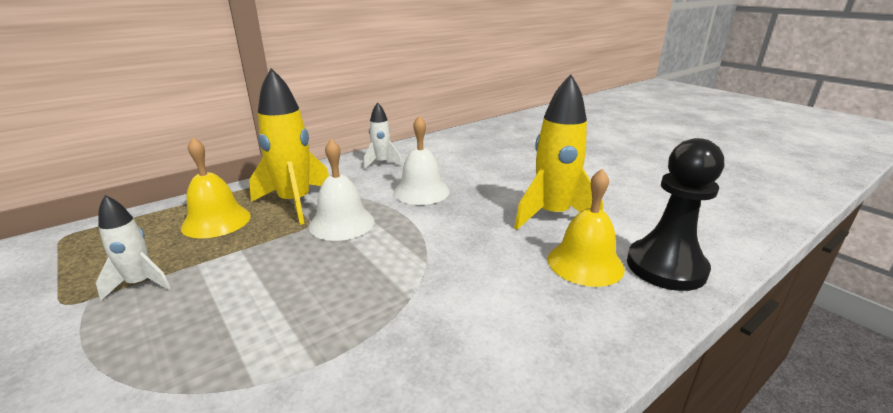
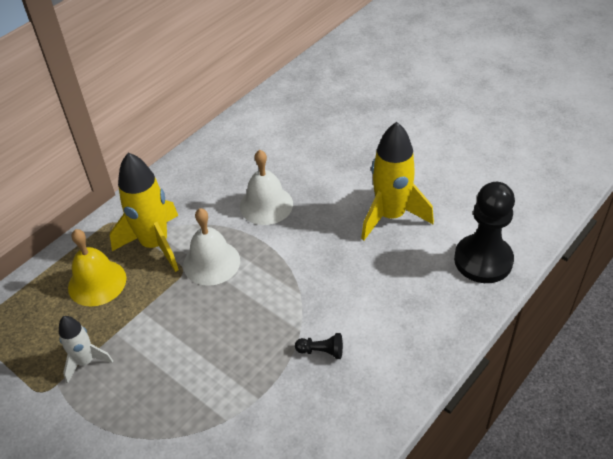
camera: 10 degrees left, 20 degrees up
white rocket [363,102,402,169] -> none
yellow bell [548,169,625,287] -> none
none -> black pawn [295,333,343,359]

